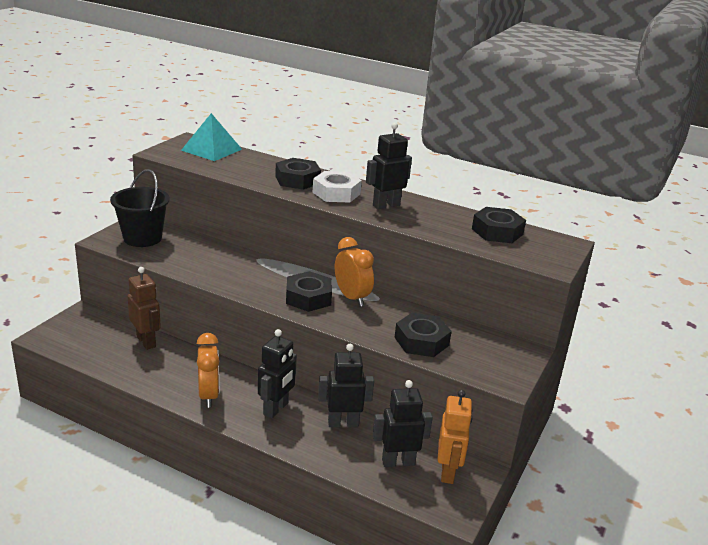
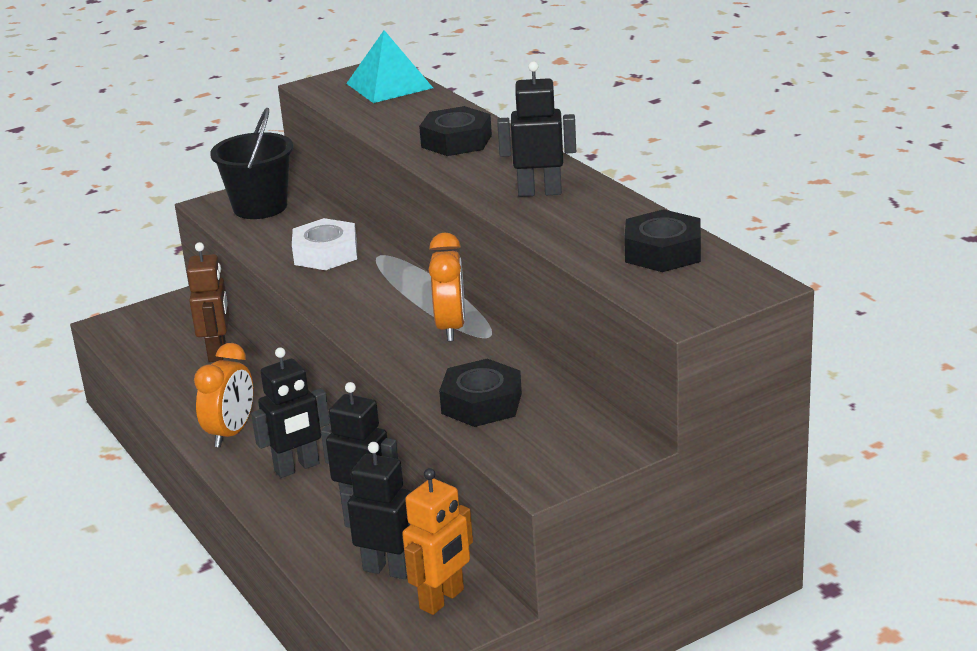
camera: 35 degrees right, 0 degrees up
black nut [286,271,332,312] -> none
white nut [313,171,362,203] -> white nut moved to [292,218,357,270]

